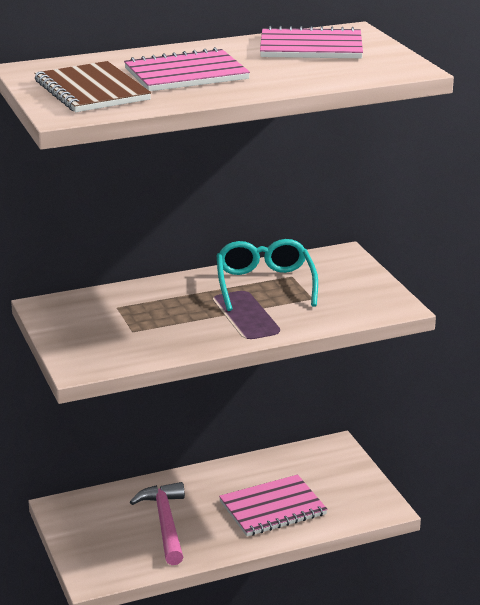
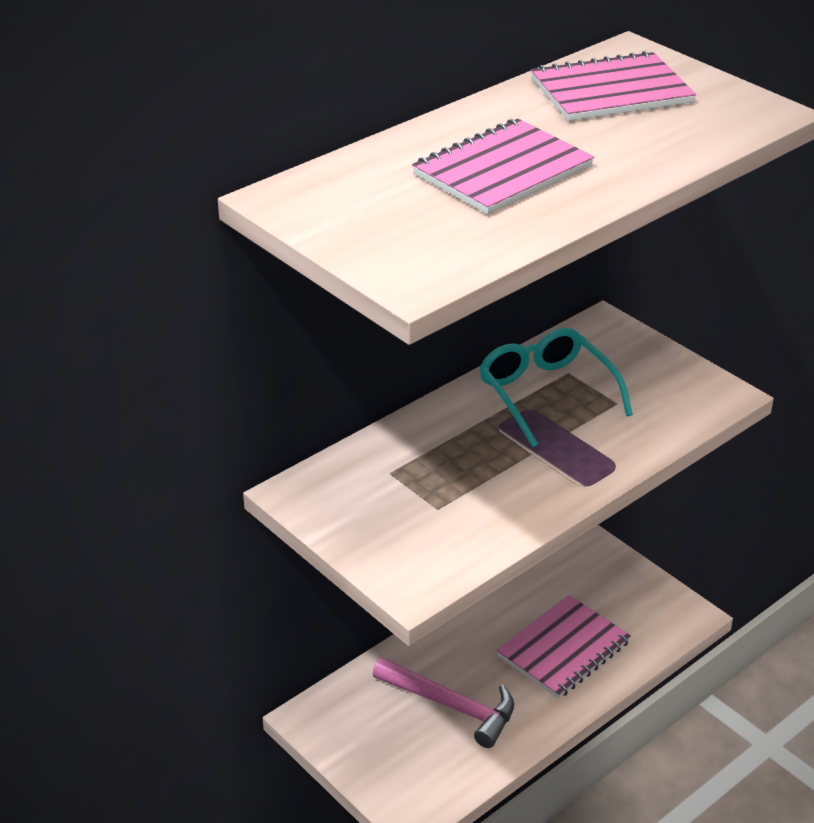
camera: 20 degrees left, 10 degrees up
brown notebook [34,61,151,112] -> none
pink hammer [130,482,185,565] -> pink hammer turned 150 degrees clockwise [373,657,514,748]

